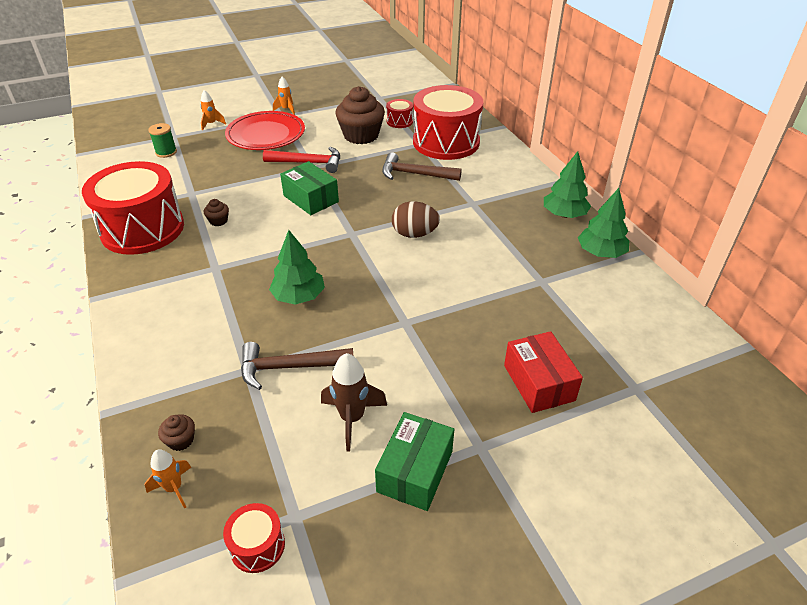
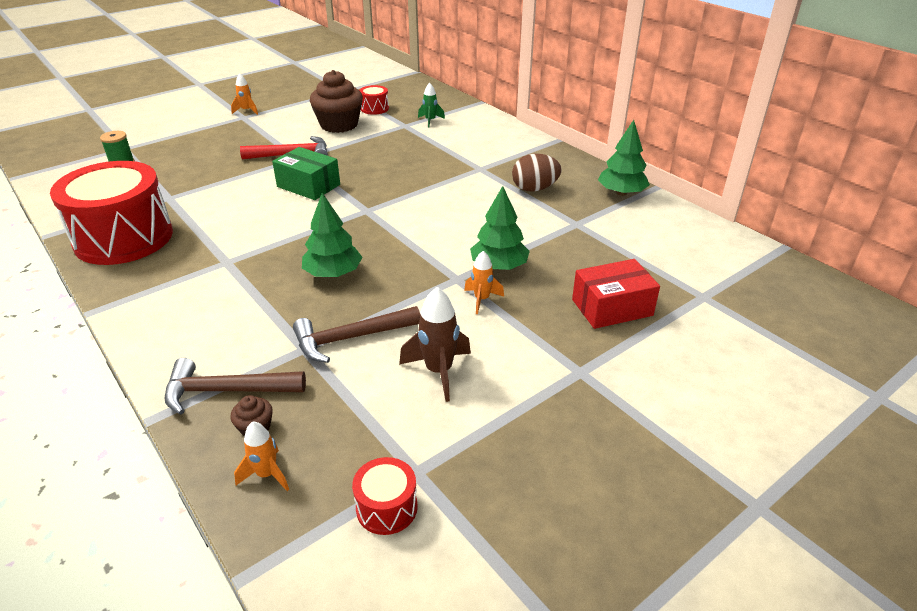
camera: 15 degrees left, 5 degrees down
orange rocket [200,90,226,131] -> orange rocket moved to [464,251,504,314]
brown cupcake [204,199,229,226] -> none
red plate [225,111,305,150] -> none
green box [375,412,454,511] -> none
brown hammer [382,152,462,181] -> brown hammer moved to [164,358,306,415]
brown egg [392,201,440,238] -> brown egg moved to [512,154,561,192]
red drum [413,85,483,160] -> green rocket [418,83,445,128]
red box [504,331,583,413] -> red box turned 75 degrees counterclockwise [572,259,660,329]
green tree [544,151,591,218] -> green tree moved to [470,186,530,270]

